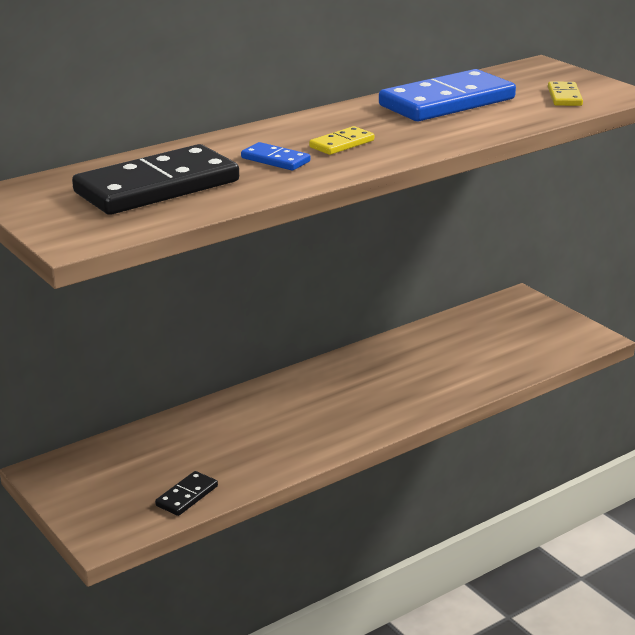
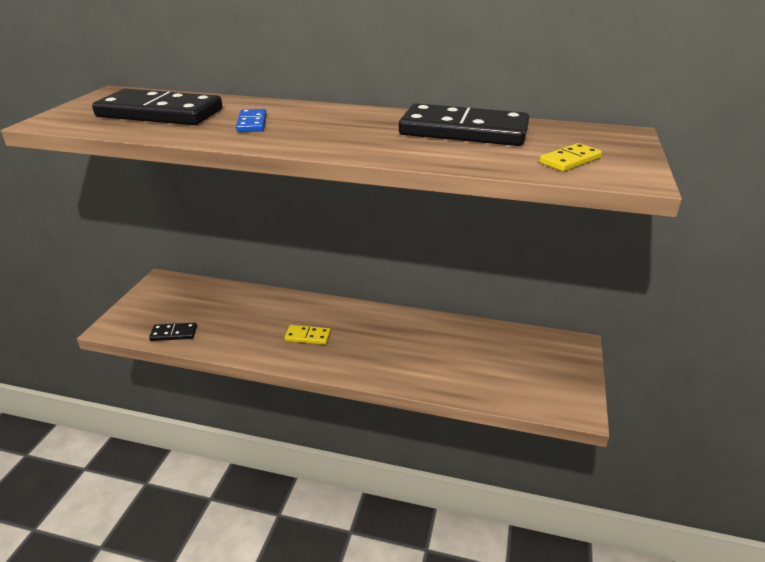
camera: 50 degrees right, 5 degrees up
yellow domino [309,126,374,155] -> yellow domino moved to [284,325,331,345]
blue domino [379,69,516,121] -> black domino [399,103,529,146]

